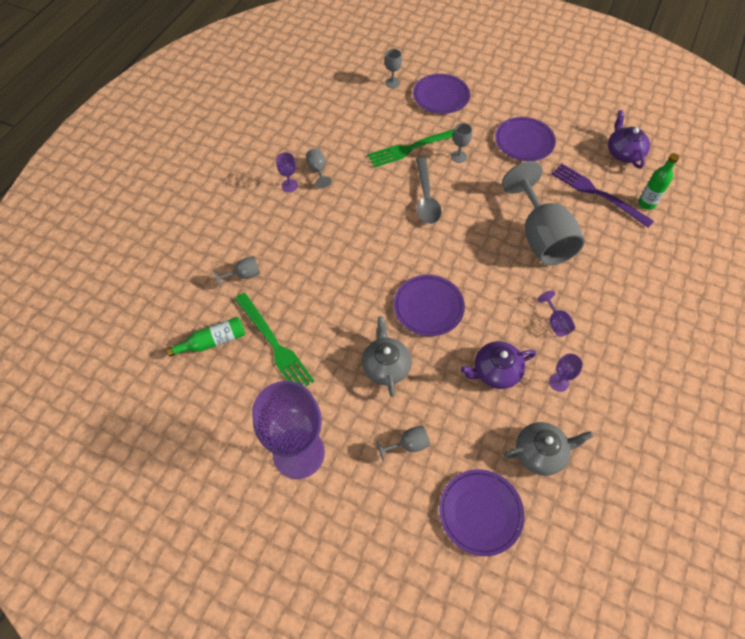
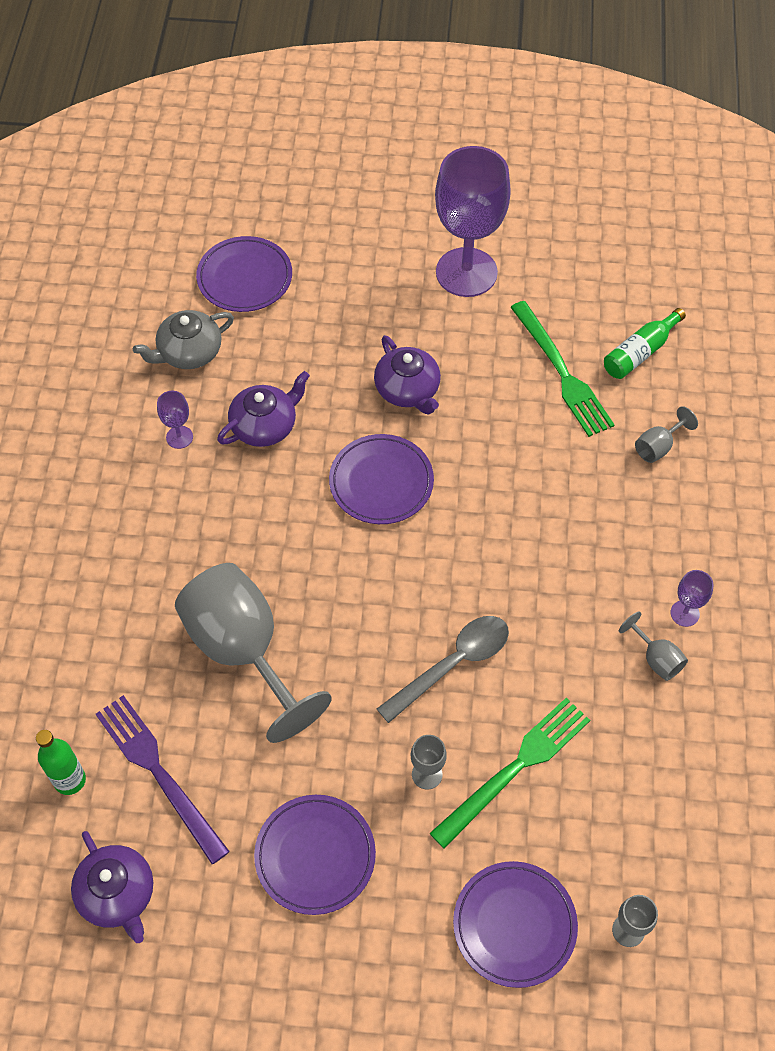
camera: 160 degrees right, 0 degrees up
green fork [235,293,314,386] -> green fork turned 150 degrees counterclockwise [510,301,615,437]
grey teapot [362,316,411,397] -> purple teapot [374,335,441,415]
grey goblet [377,426,430,461] -> none
grey spoon [416,157,441,224] -> grey spoon turned 75 degrees clockwise [377,616,509,723]
purple goblet [538,290,575,337] -> none
purple fork [551,163,654,228] -> purple fork turned 150 degrees counterclockwise [96,695,230,864]

